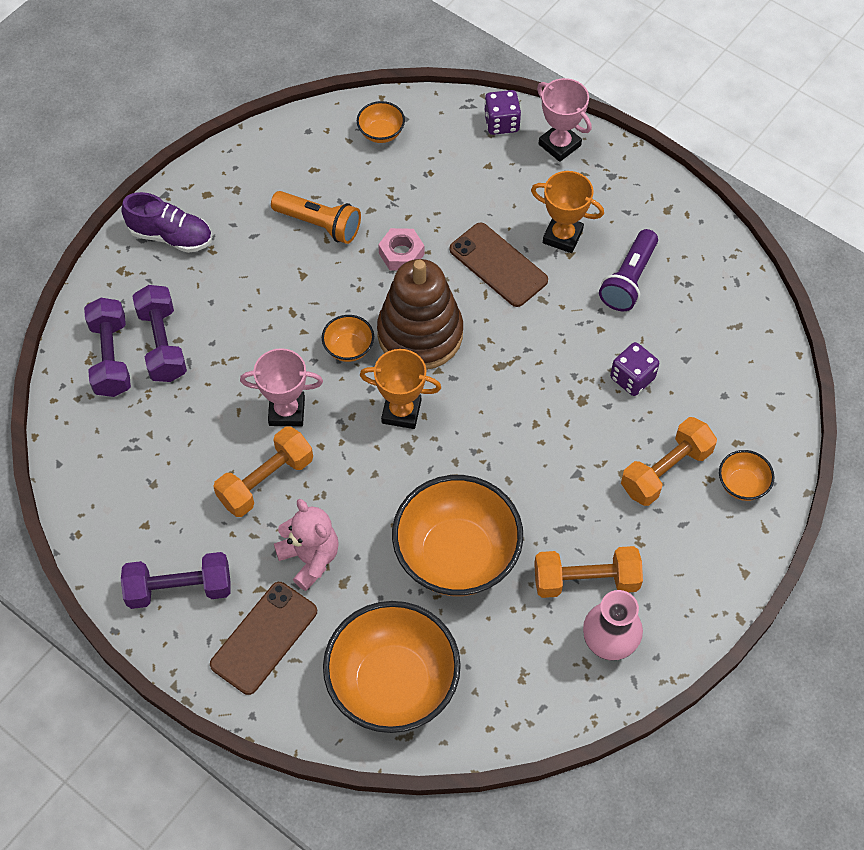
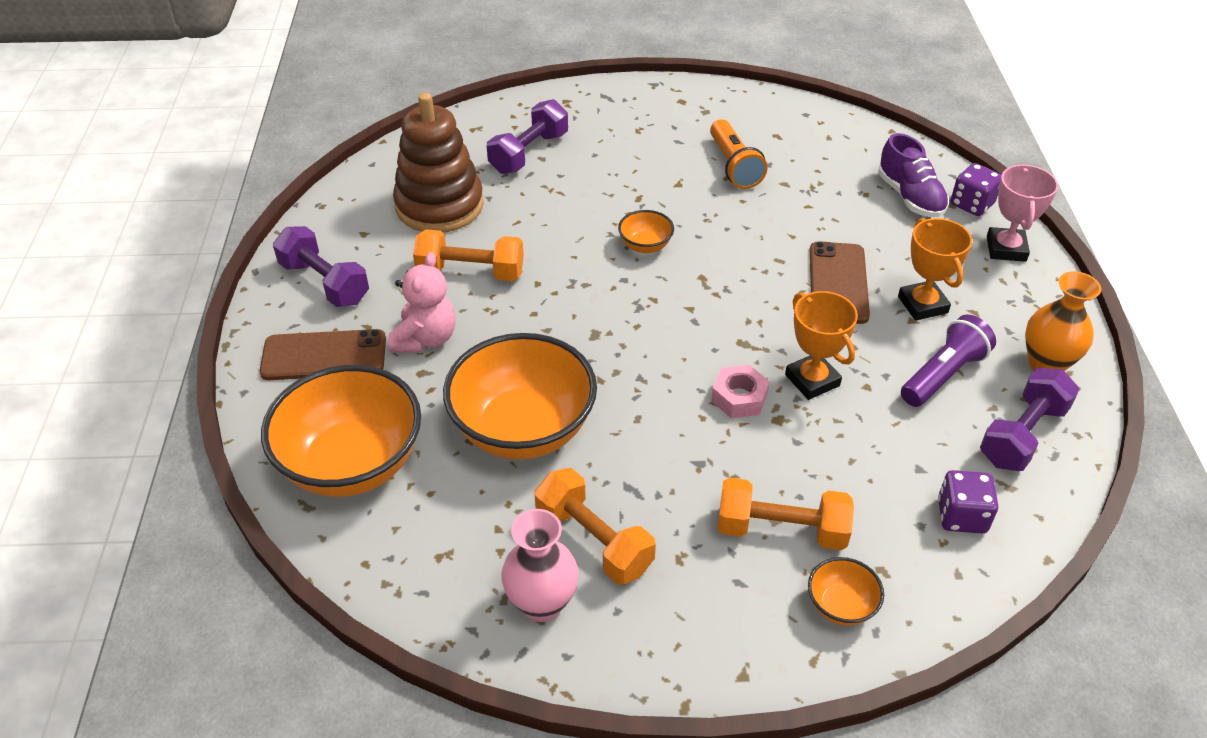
camera: 50 degrees right, 15 degrees down
purple dumbbell [84,298,131,397] -> purple dumbbell moved to [980,368,1080,471]
purple shoe [121,192,212,253] -> purple shoe moved to [878,133,949,217]
pink trophy [240,348,323,427] -> none
orange bowl [357,101,405,143] -> none
orange trophy [360,349,441,429] -> orange trophy moved to [785,291,858,400]
brown stacking toy [377,259,463,370] -> brown stacking toy moved to [393,93,484,233]
pink nut [378,228,425,271] -> pink nut moved to [711,365,770,418]
purple flashlight [599,229,658,311] -> purple flashlight turned 150 degrees clockwise [901,314,996,407]
purple dice [610,342,659,396] -> purple dice moved to [938,470,998,534]
none -> orange vase [1025,271,1102,371]

